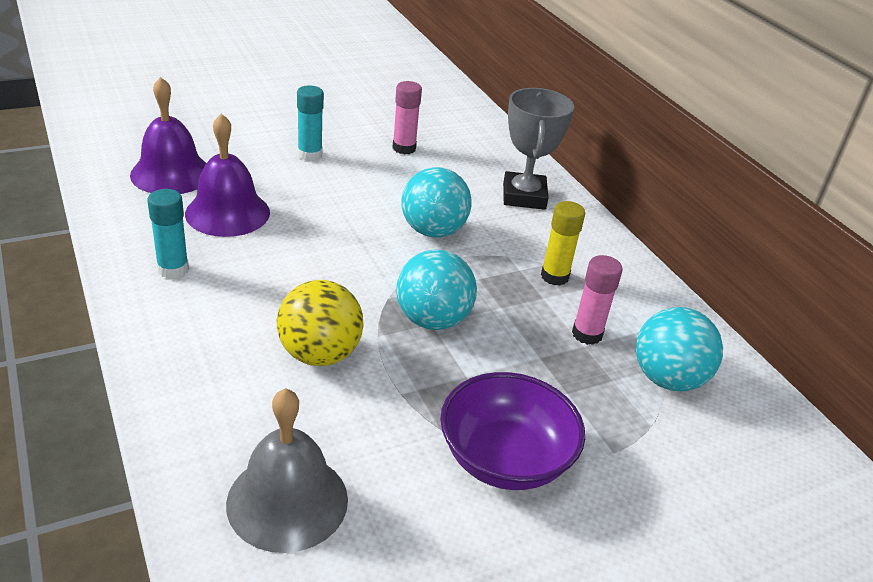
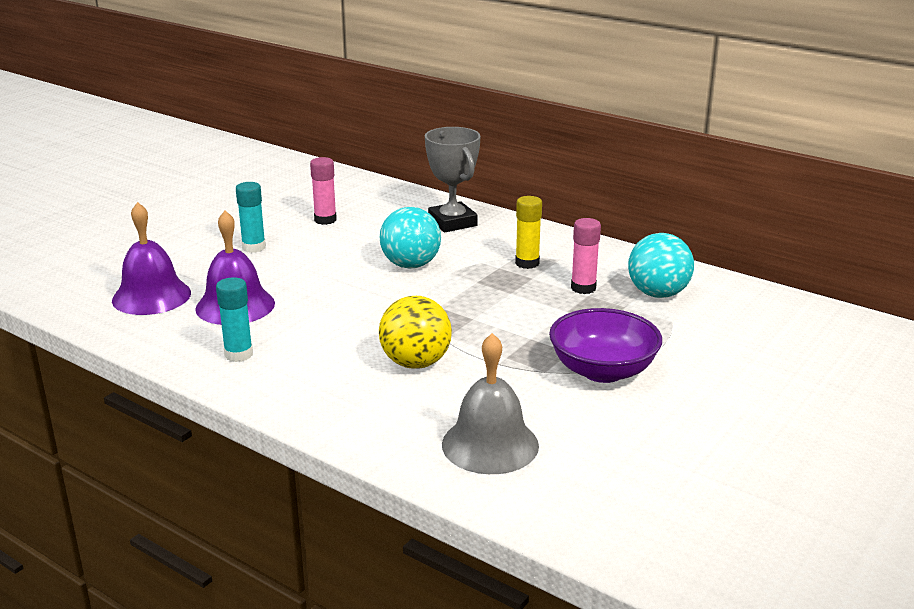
camera: 25 degrees left, 10 degrees down
turquoise ball [396,249,477,330] -> none

